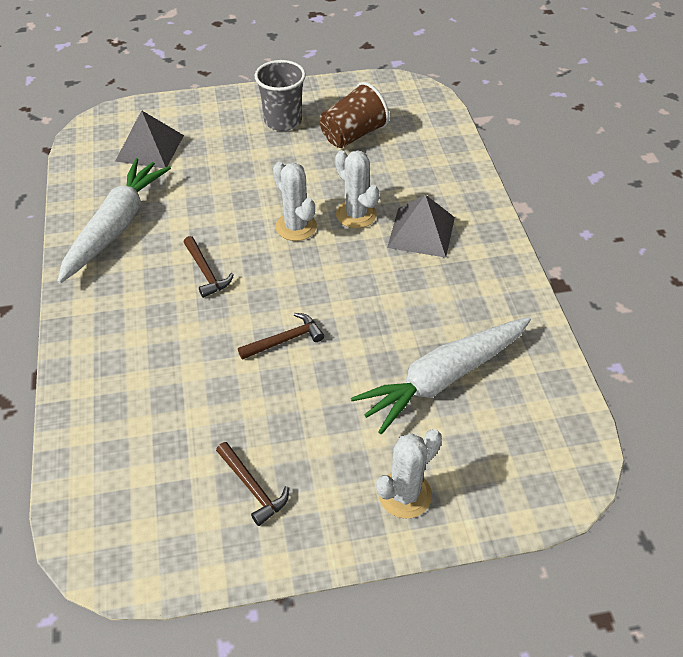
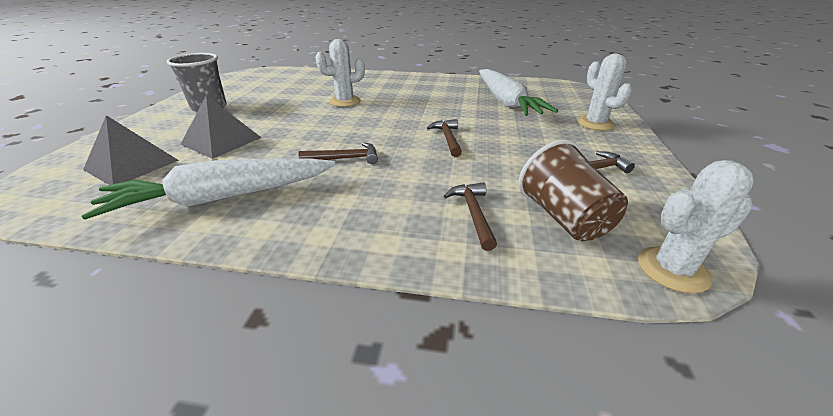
camera: 70 degrees left, 15 degrees down
white carrot [57,158,171,283] -> white carrot turned 60 degrees counterclockwise [81,158,336,220]
white cactus [273,162,317,241] -> white cactus moved to [638,160,754,294]
brown cup [320,82,389,148] -> brown cup moved to [518,140,628,241]
grey pyramid [387,194,455,258] -> grey pyramid moved to [180,95,262,159]
none -> brown hammer [444,182,497,251]

